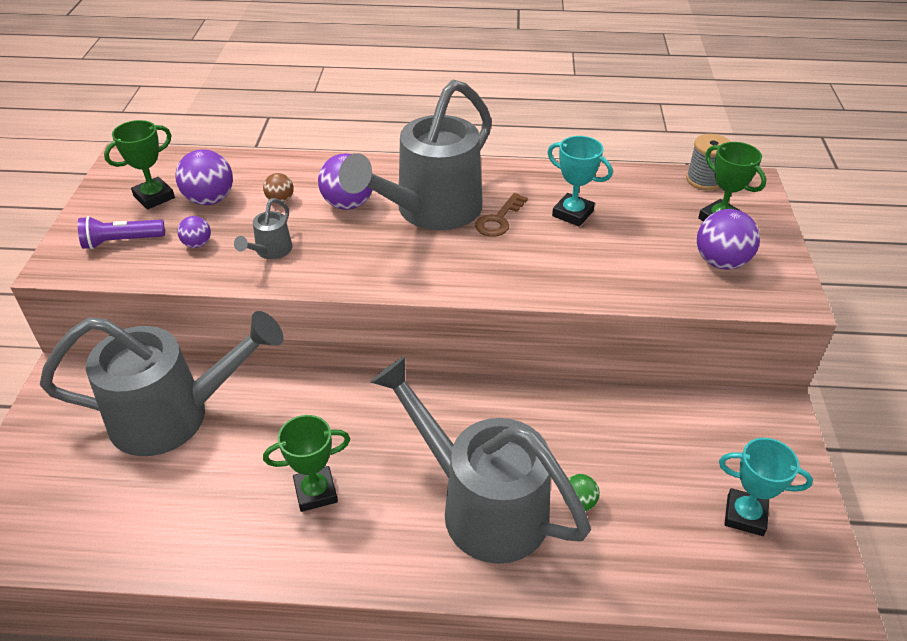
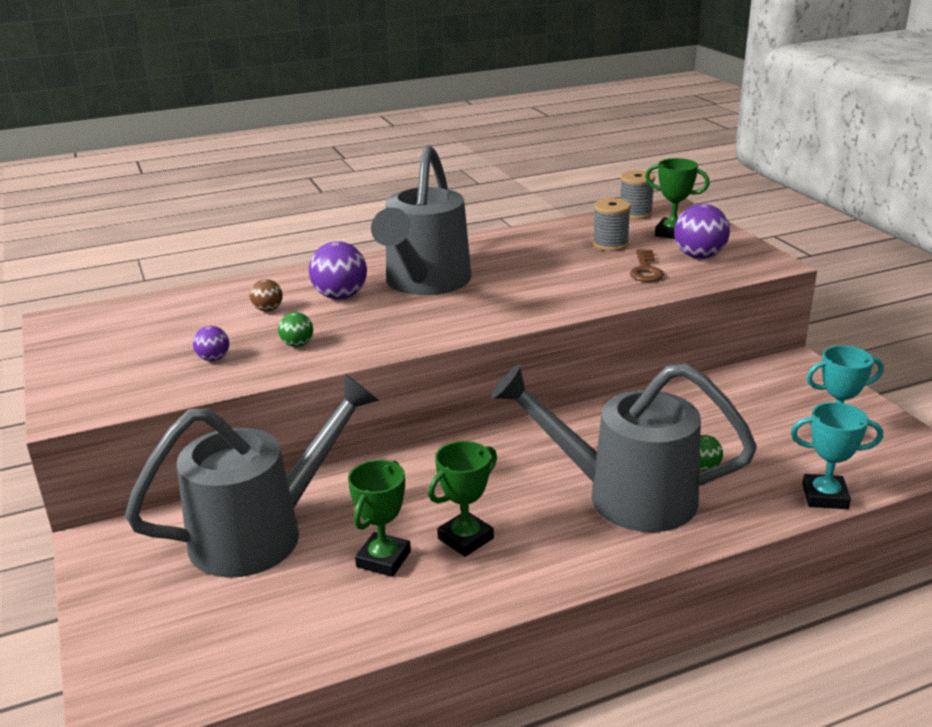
camera: 25 degrees left, 15 degrees down
purple flashlight [78,216,165,249] -> none
green trophy [104,120,175,210] -> green trophy moved to [348,460,411,577]
purple ball [175,149,233,205] -> none
grey watering can [234,198,292,259] -> green ball [278,312,313,347]
brown key [475,193,528,237] -> brown key moved to [630,249,664,282]
turquoise trophy [547,136,613,226] -> turquoise trophy moved to [791,402,883,509]
none -> grey spool [593,198,631,251]

